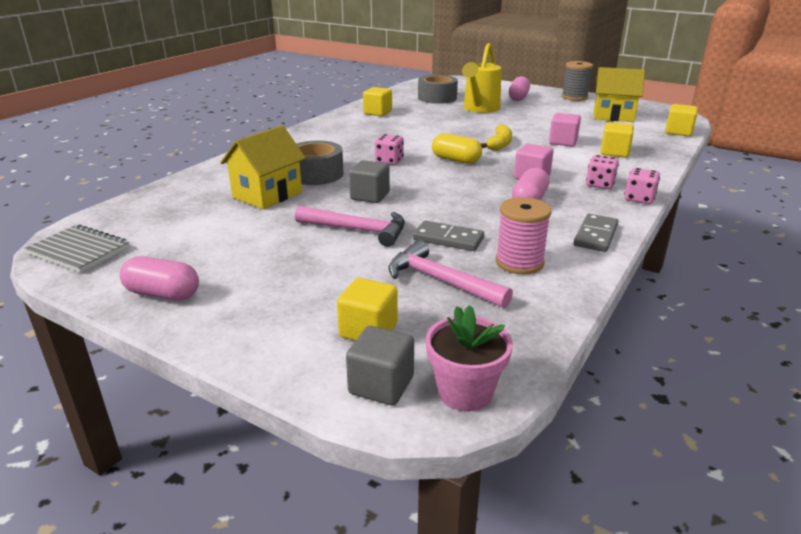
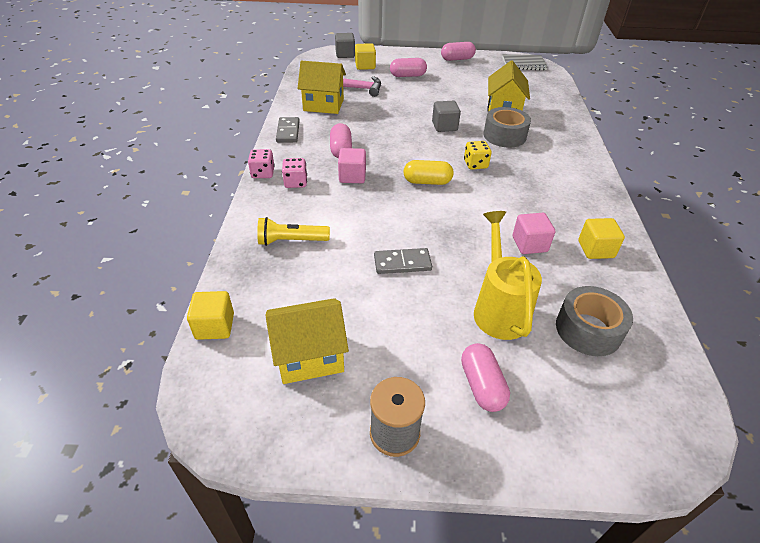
camera: 150 degrees right, 15 degrees up
pink hammer [295,206,405,247] -> none
pink dice [375,134,404,165] -> yellow dice [464,141,492,170]
grey domino [413,220,484,251] -> grey domino moved to [374,248,432,274]
pink flower pot [426,305,513,412] -> none
yellow banana [481,124,512,151] -> none
pink spool [496,197,552,274] -> yellow house [298,61,346,114]
pink cube [549,113,581,146] -> pink cube moved to [513,213,555,254]
yellow cube [600,122,634,158] -> yellow flashlight [257,217,330,246]
none -> pink capsule [390,58,427,77]

